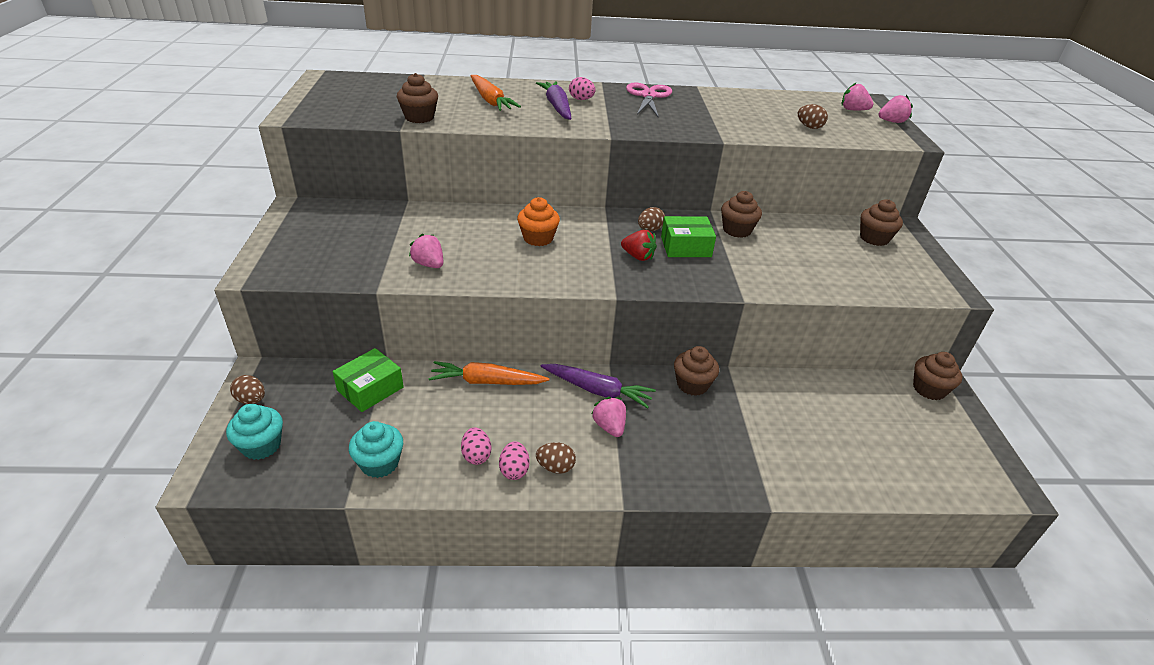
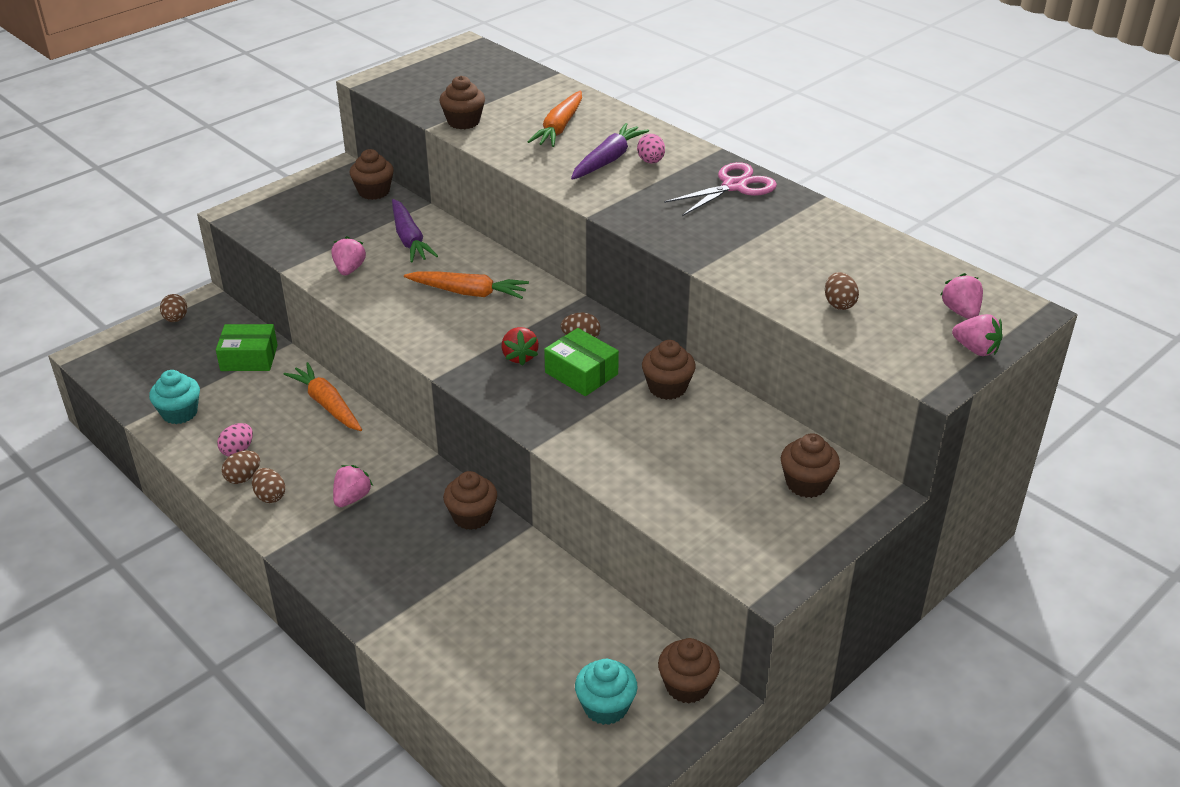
camera: 50 degrees right, 0 degrees up
turquoise cupcake [226,404,283,460] -> turquoise cupcake moved to [575,659,637,725]
pink egg [499,441,529,480] -> brown egg [222,450,260,484]
orange cupcake [517,197,560,246] -> orange carrot [404,271,529,299]
purple carrot [541,364,656,408] -> purple carrot moved to [392,199,438,263]
none -> brown cupcake [349,149,394,200]

